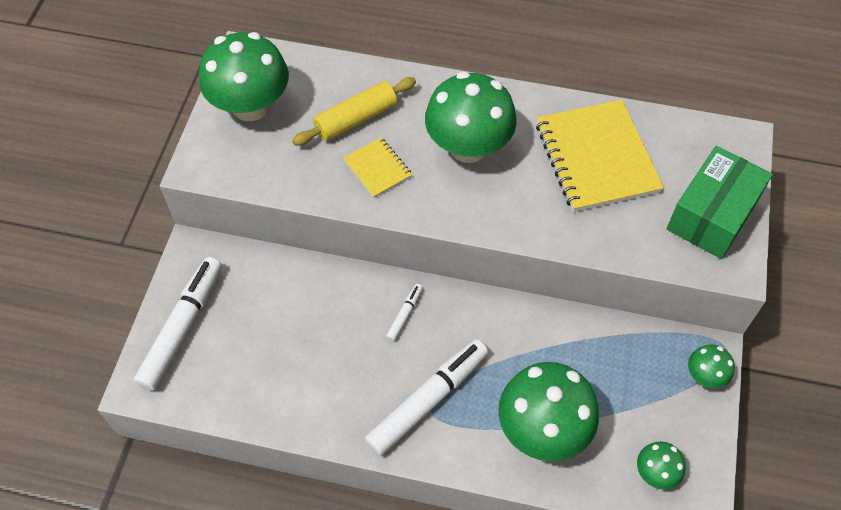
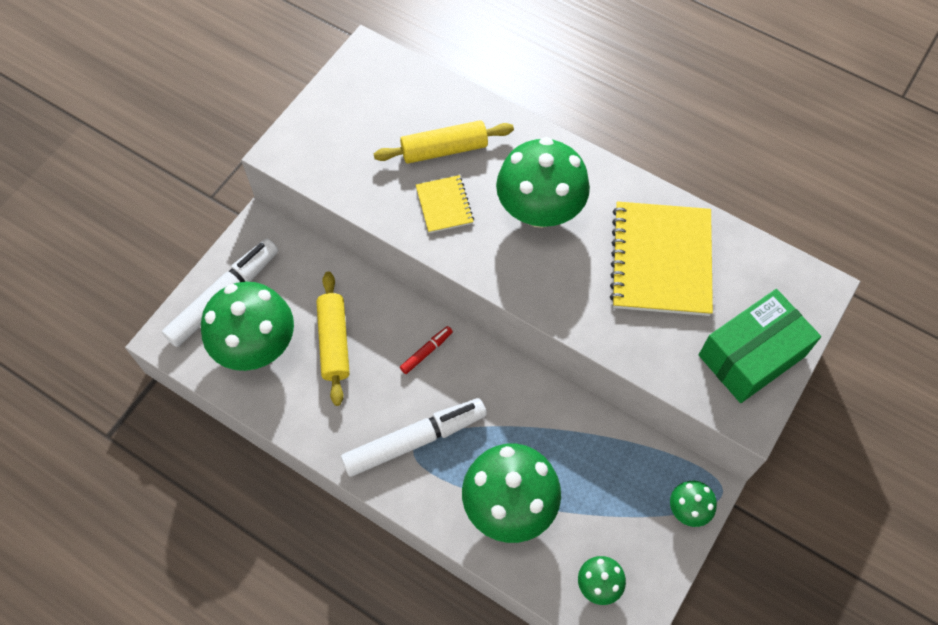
camera: 20 degrees right, 5 degrees up
green mushroom [199,32,289,121] -> green mushroom moved to [201,282,294,371]
white marker [386,284,423,342] -> red marker [400,326,453,374]
none -> yellow rolling pin [316,272,350,406]

